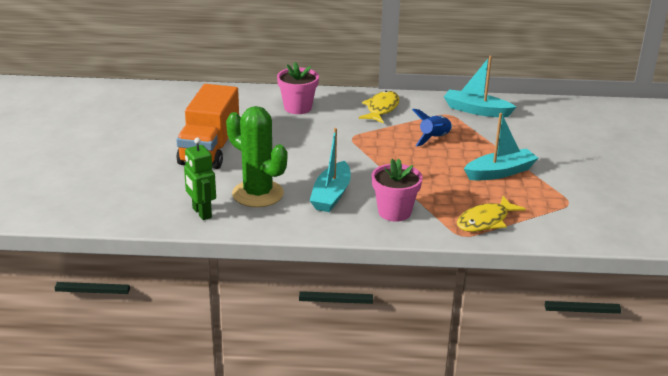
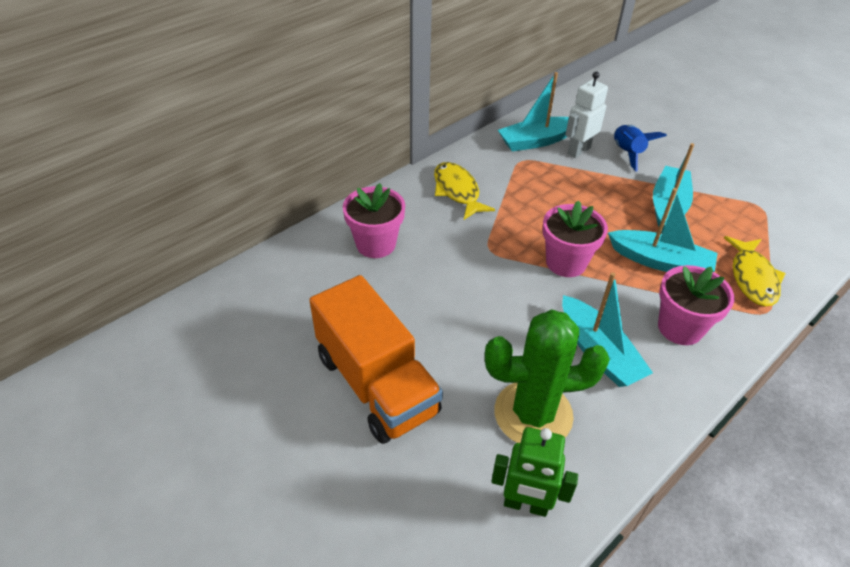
camera: 45 degrees left, 15 degrees up
blue rocket [412,109,452,146] -> blue rocket moved to [614,125,667,172]
none -> pink flower pot [542,200,608,277]
none -> white robot [565,72,608,158]
none -> turquoise boat [608,188,718,272]

